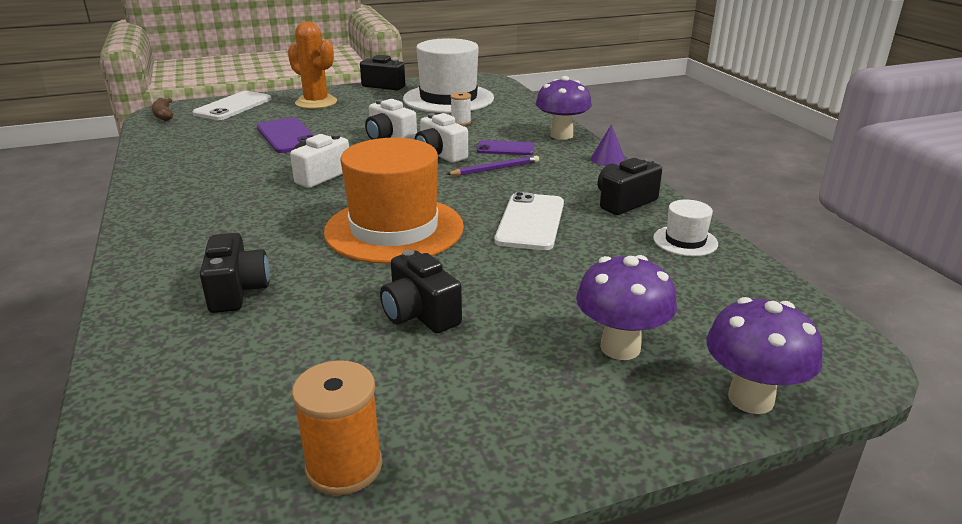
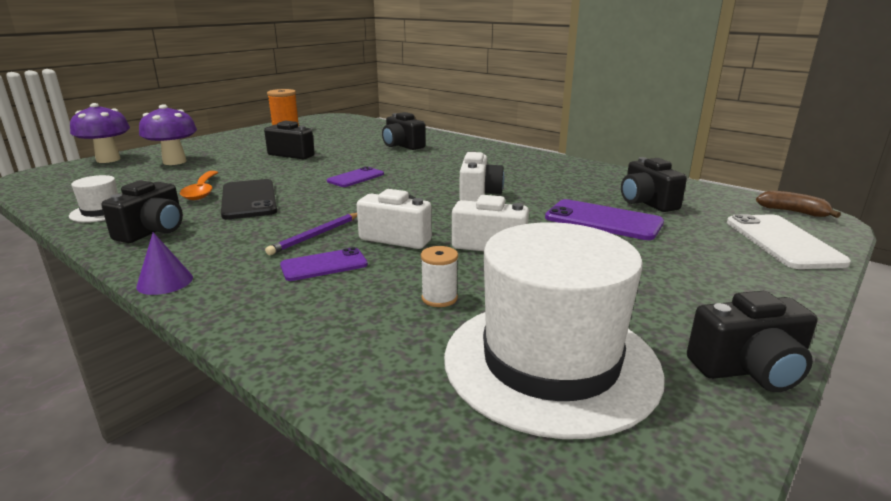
camera: 150 degrees right, 5 degrees down
orange cactus [288,21,337,109] -> none
orange hat [324,138,464,264] -> purple phone [327,166,384,187]
white phone [495,192,564,250] -> black phone [221,179,277,219]
purple mushroom [536,76,592,140] -> none
none -> orange spoon [180,171,218,200]
none -> black camera [621,157,687,212]

